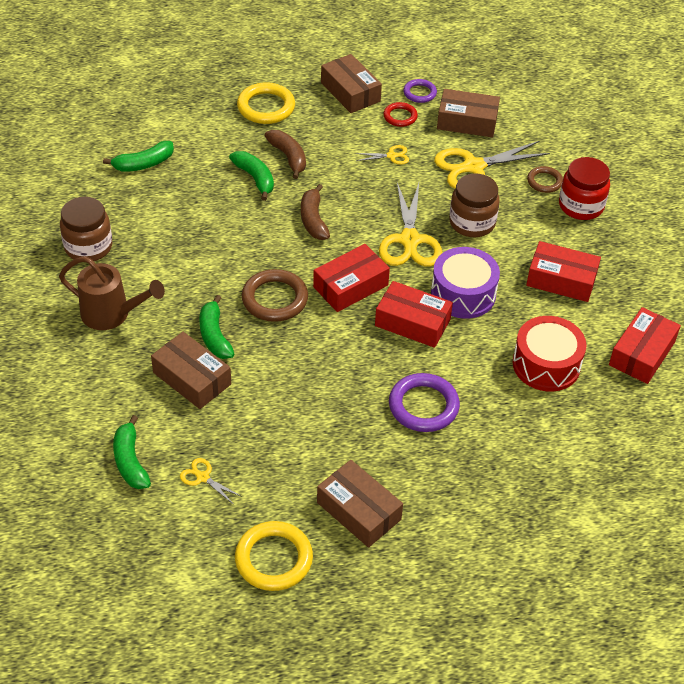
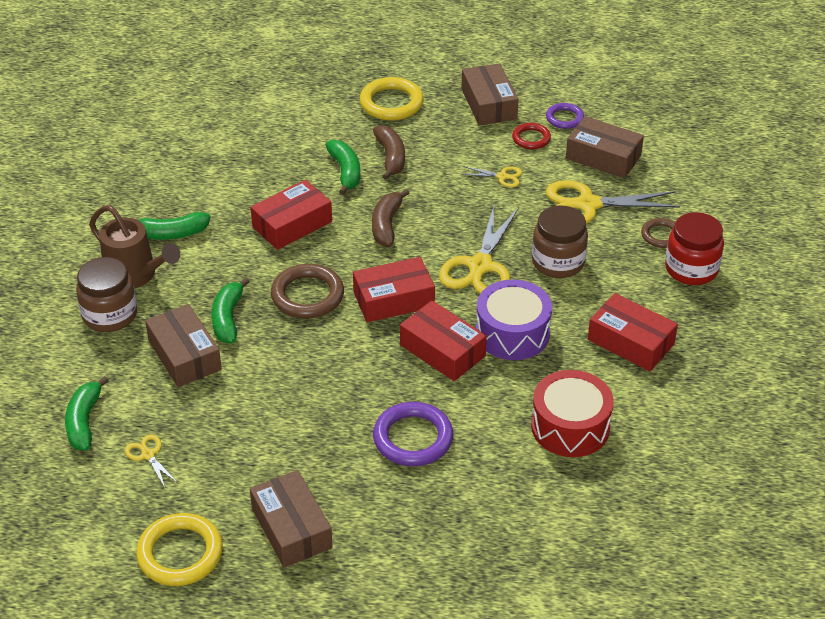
camera: 20 degrees right, 5 degrees down
brown jar [60,197,112,261] -> brown jar moved to [76,257,137,332]
green banana [103,141,174,172] -> green banana moved to [139,212,210,240]
red box [609,307,681,384] -> red box moved to [250,180,332,250]

